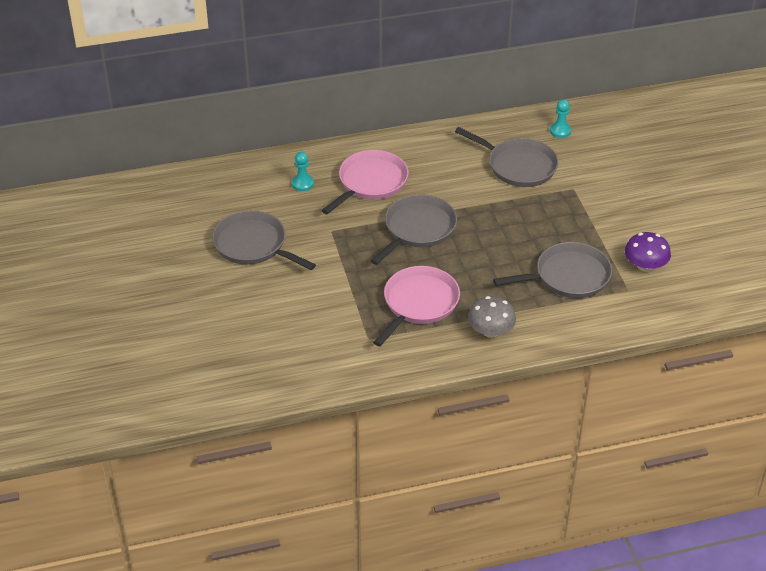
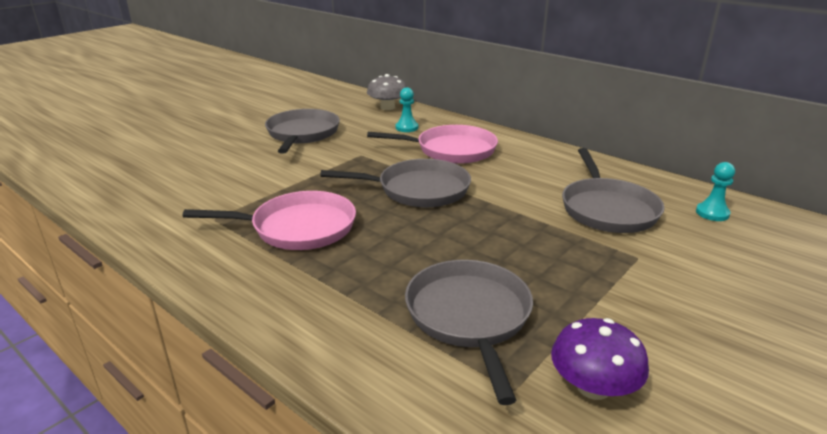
camera: 55 degrees right, 15 degrees down
grey mushroom [468,296,516,338] -> grey mushroom moved to [367,74,407,110]
grey pan [493,242,612,298] -> grey pan turned 135 degrees counterclockwise [405,260,533,405]

